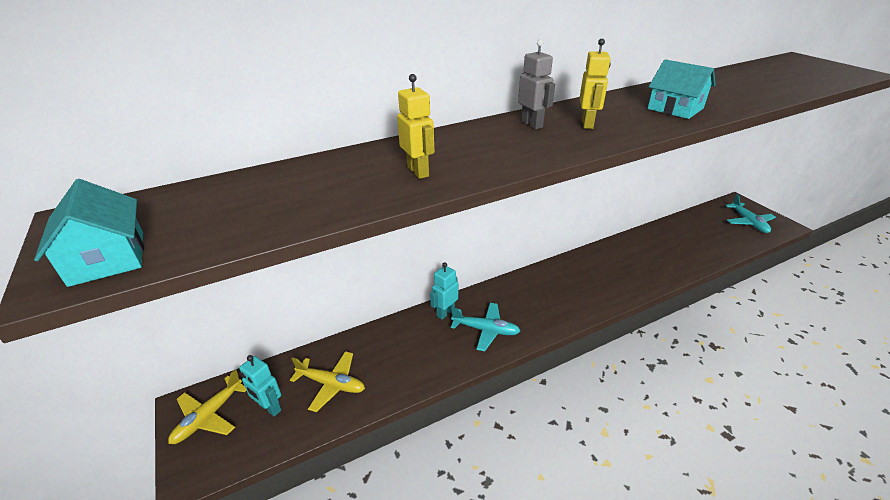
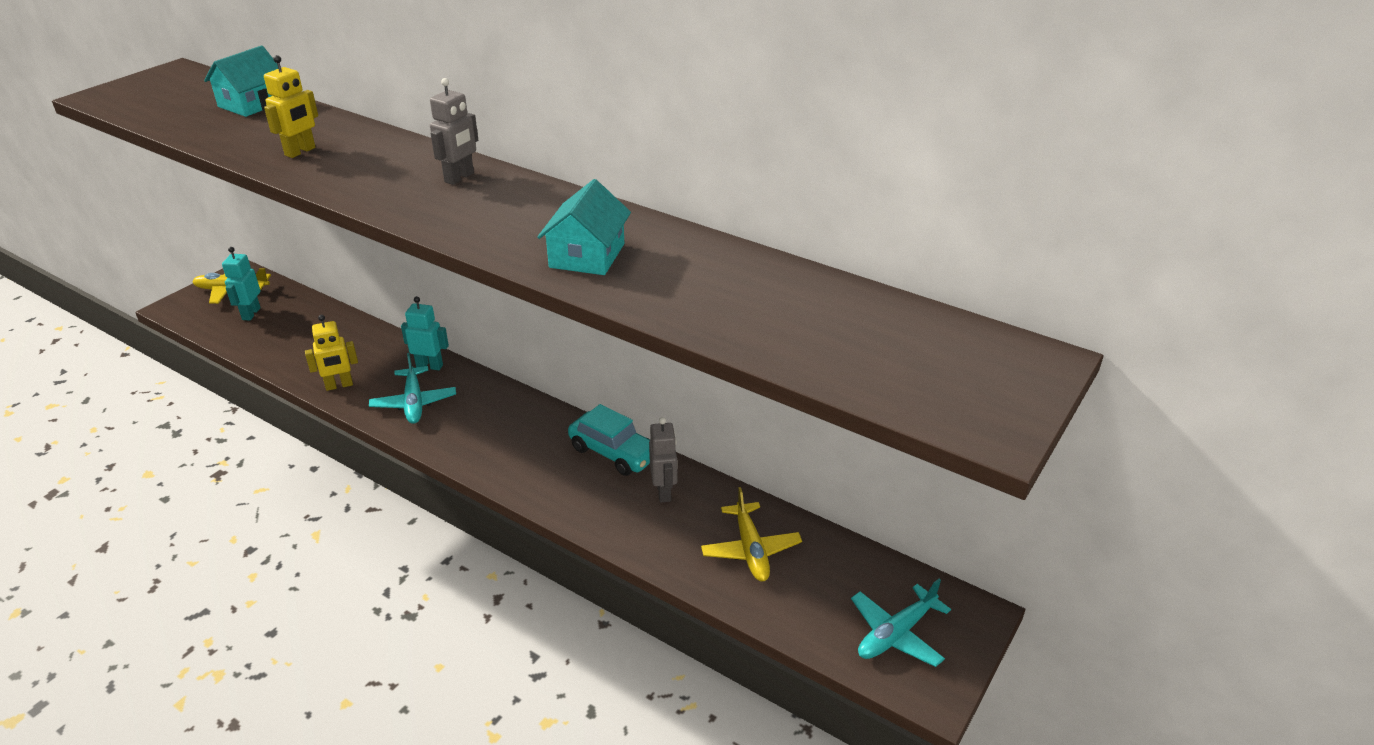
camera: 60 degrees right, 0 degrees up
turquoise house [34,179,144,287] -> turquoise house moved to [204,46,278,117]
yellow plane [290,351,365,412] -> yellow plane moved to [701,487,802,581]
yellow robot [579,39,611,129] -> yellow robot moved to [305,315,358,391]
none -> turquoise car [568,404,650,476]
none -> grey robot [649,417,678,502]

